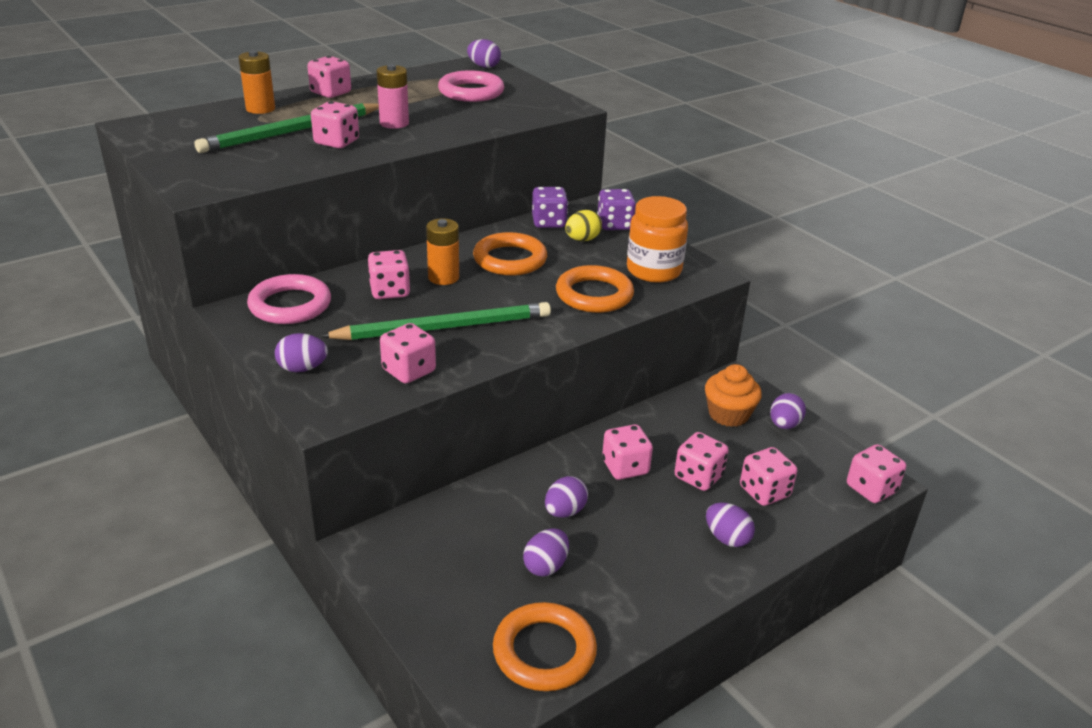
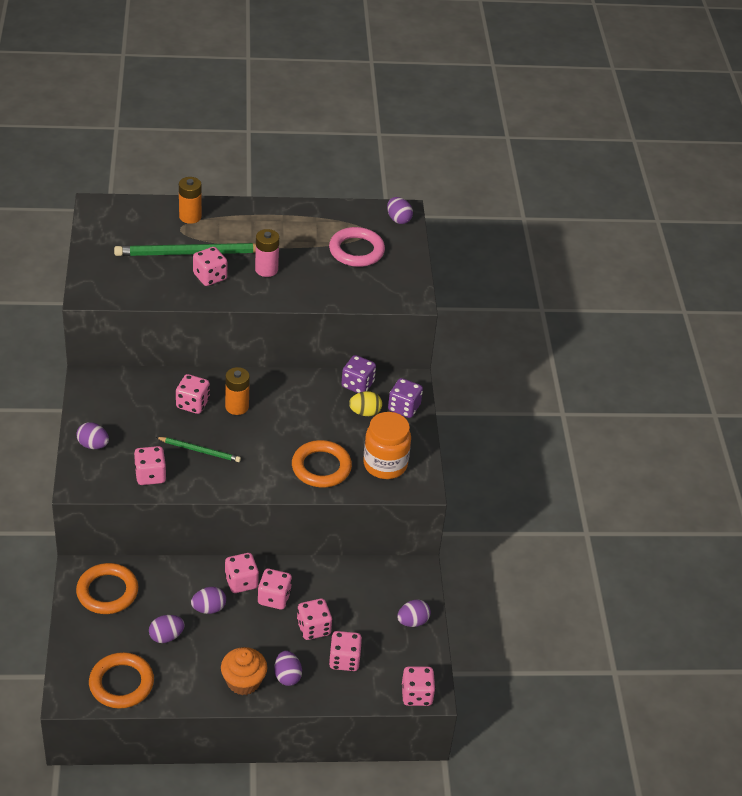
camera: 30 degrees right, 10 degrees up
pink ring [247,274,331,324] -> none
pink dice [307,56,351,98] -> pink dice moved to [225,553,259,593]
green pencil [320,302,551,340] -> green pencil [156,437,241,462], size x0.54
orange ring [473,232,547,276] -> orange ring moved to [76,563,138,614]
orange cupcake [705,364,762,427] -> orange cupcake moved to [221,647,267,695]

